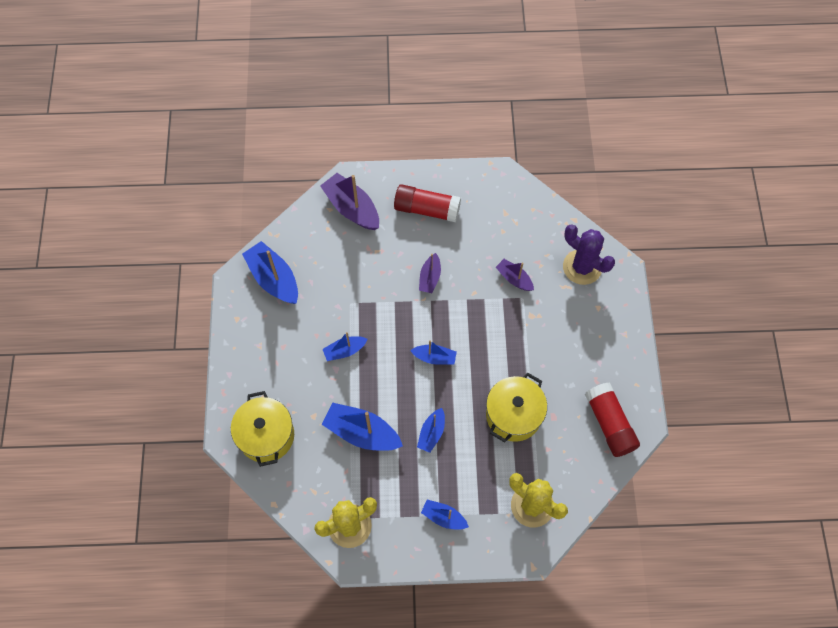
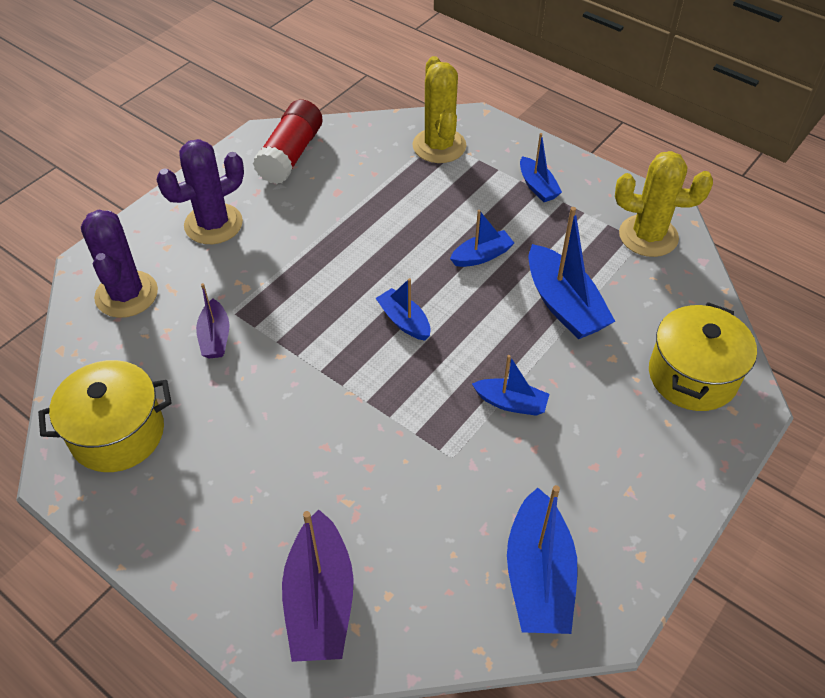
camera: 140 degrees left, 15 degrees down
red glue stick [394,184,461,222] -> none
purple boat [419,253,441,293] -> none
yellow pot [486,373,547,443] -> yellow pot moved to [38,360,172,472]
none -> purple cactus [157,139,244,244]

